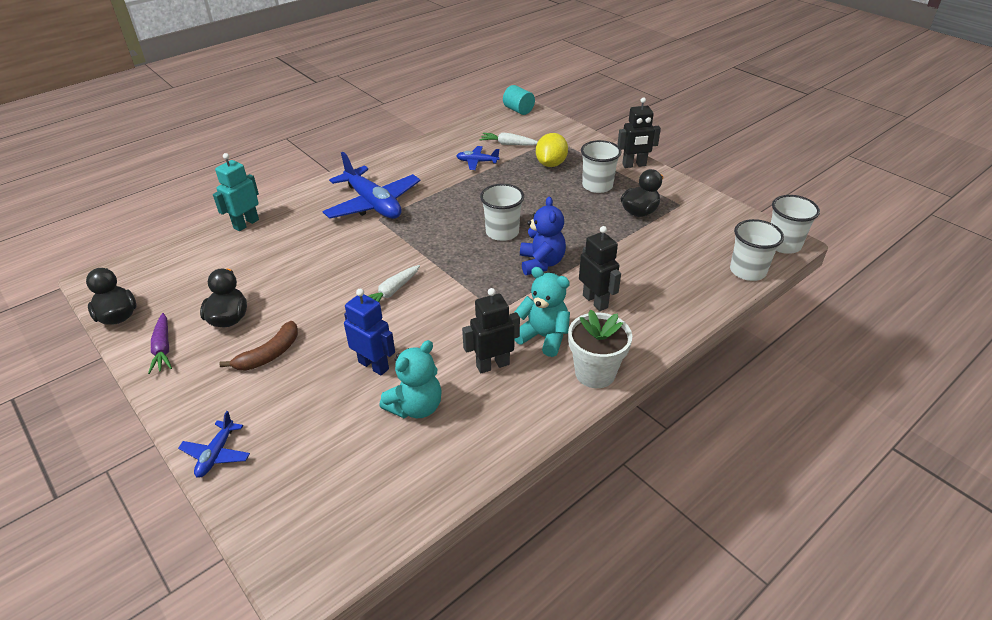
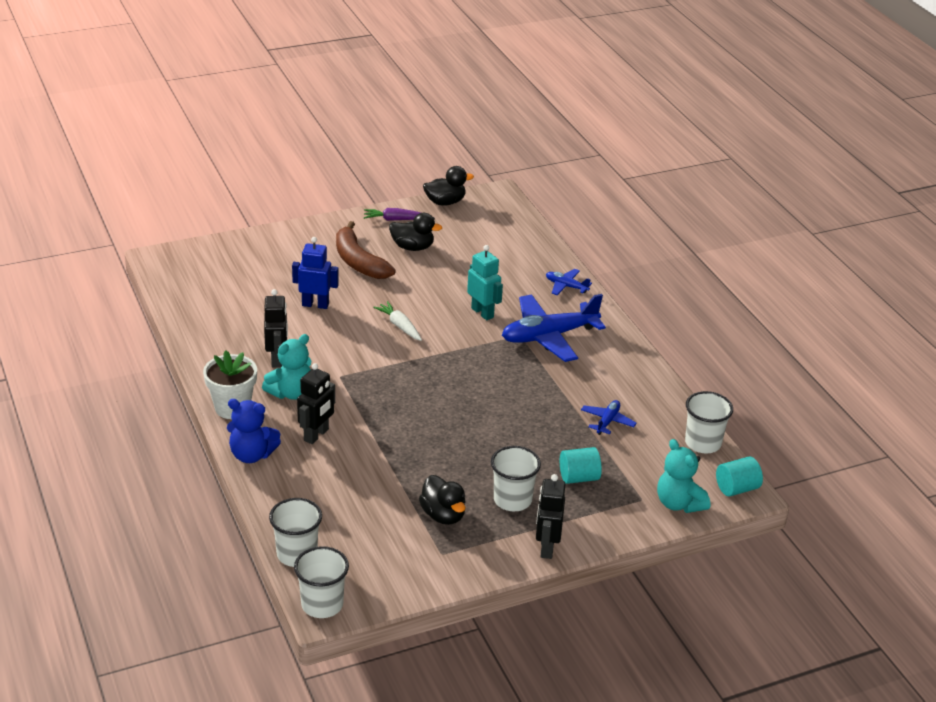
camera: 105 degrees right, 5 degrees down
blue plane [178,411,250,478] -> blue plane moved to [546,269,592,295]
turquoise robot [213,153,259,231] -> turquoise robot moved to [467,245,503,320]
brown banana [219,321,298,371] -> brown banana [336,221,396,279], size x1.50
blue robot [344,289,395,376] -> blue robot turned 135 degrees counterclockwise [292,237,339,309]
turquoise teddy bear [379,340,442,418] -> turquoise teddy bear moved to [657,439,710,513]
white carrot [480,132,538,145] -> none
white cup [480,184,524,241] -> white cup moved to [685,391,733,453]
blue teddy bear [520,196,566,275] -> blue teddy bear moved to [227,399,281,463]
yellow lemon [536,133,568,167] -> turquoise cylinder [560,447,602,484]
black robot [579,226,621,311] -> black robot turned 45 degrees counterclockwise [297,363,335,444]

